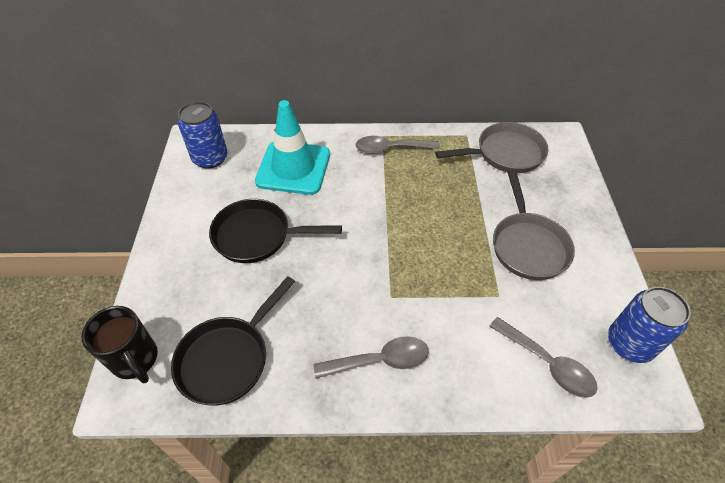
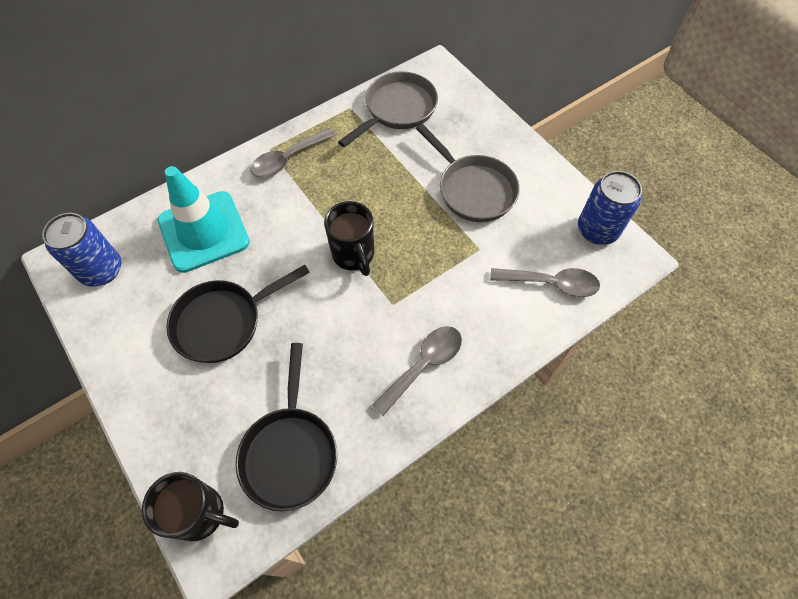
camera: 35 degrees left, 10 degrees up
none -> black mug [324,201,374,276]

